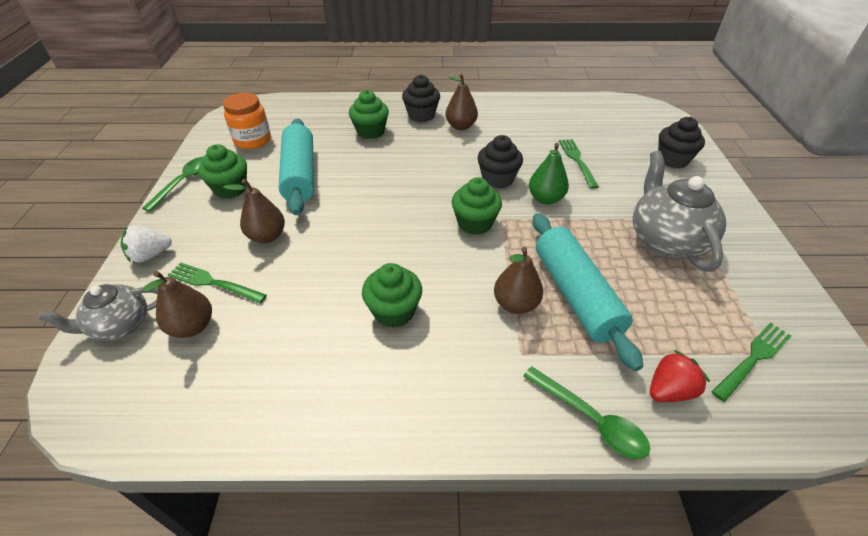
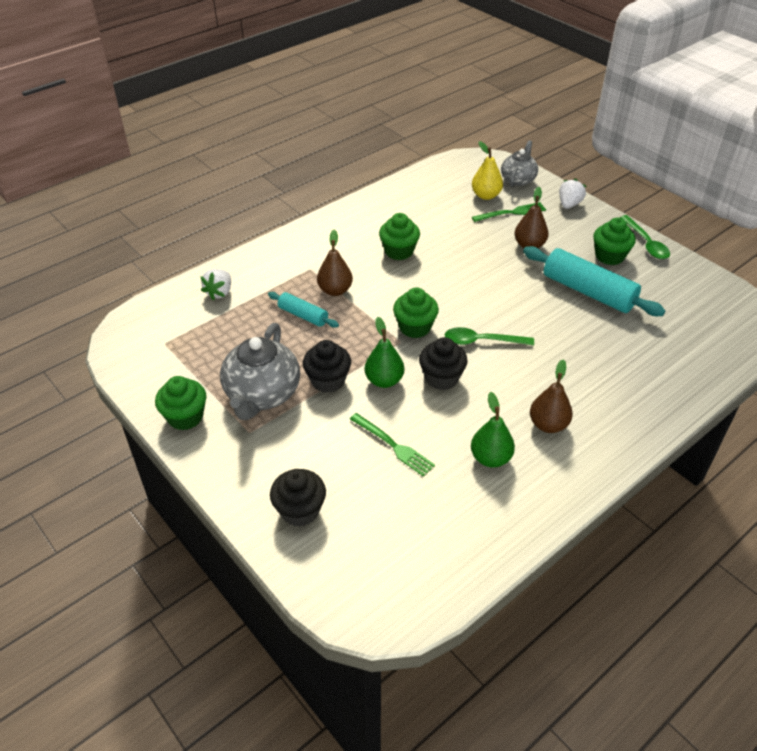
camera: 140 degrees right, 0 degrees up
brown pear [143,271,212,338] -> yellow pear [472,141,503,200]
orange jar [223,93,271,149] -> none
green cupcake [349,90,389,139] -> green cupcake moved to [155,376,207,430]
black cupcake [402,75,440,122] -> black cupcake moved to [303,340,351,393]
green spoon [523,366,650,459] -> green spoon moved to [445,327,534,345]
turquoise rolling pin [533,213,643,371] -> turquoise rolling pin [268,292,339,328], size x0.54
grey teapot [633,151,726,272] -> grey teapot turned 60 degrees clockwise [220,323,300,420]
red strawberry [650,350,710,402] -> white strawberry [200,269,231,300]
green fork [711,323,791,402] -> none
none -> green pear [471,392,515,468]

